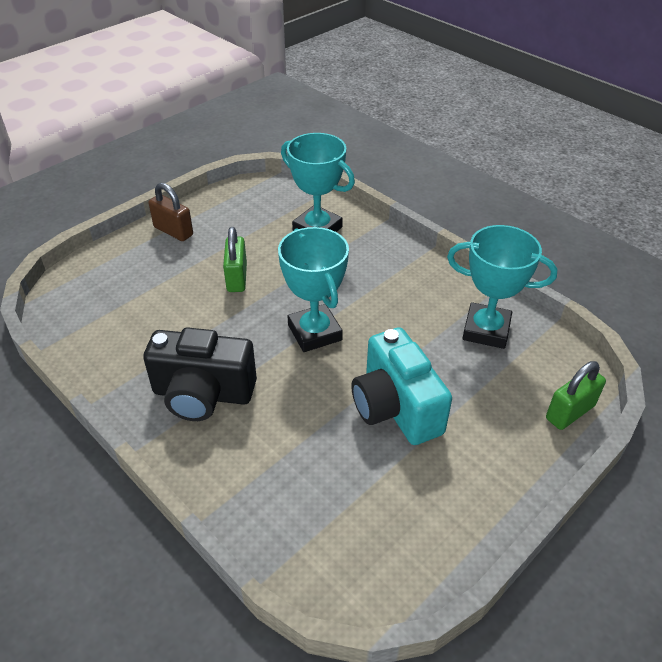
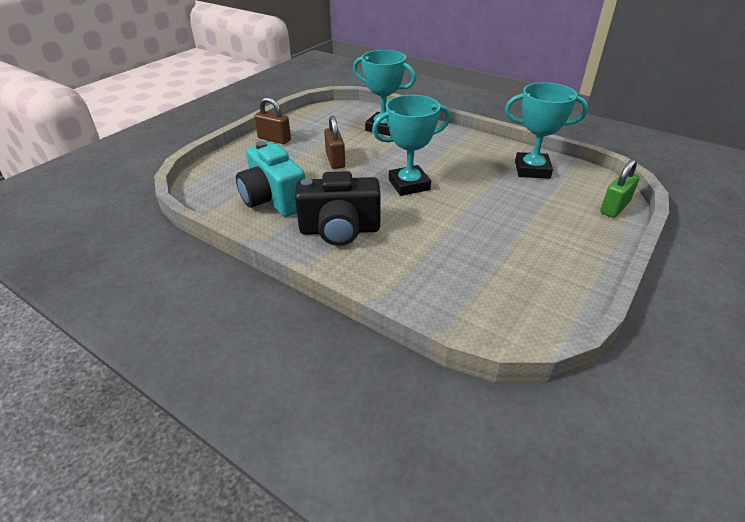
camera: 10 degrees left, 5 degrees down
green padlock [223,227,247,292] -> brown padlock [324,116,345,169]
turquoise trophy [278,227,349,352] -> turquoise trophy turned 75 degrees counterclockwise [372,95,451,196]
turquoise camera [351,327,452,445] -> turquoise camera moved to [236,141,305,217]

